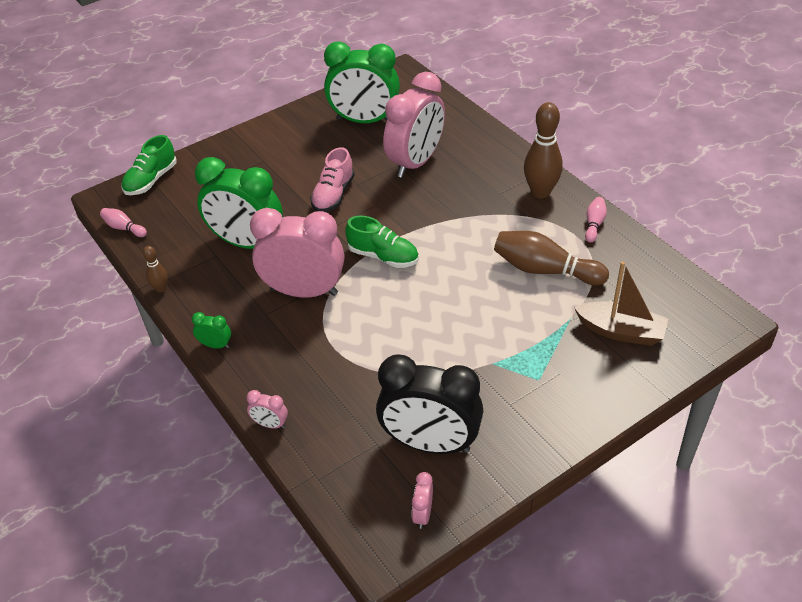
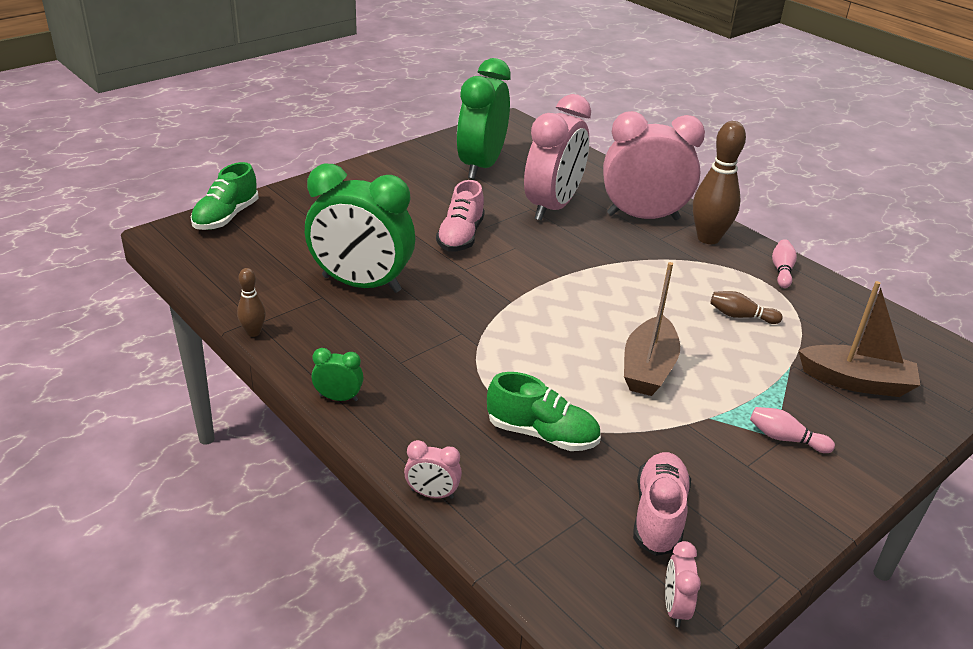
camera: 10 degrees left, 10 degrees down
pink bowling pin [100,208,147,237] -> pink bowling pin moved to [750,407,835,453]
pink clock [250,208,344,298] -> pink clock moved to [603,111,705,220]
green clock [324,41,400,123] -> green clock turned 105 degrees clockwise [457,58,511,179]
green shoe [345,216,419,268] -> green shoe moved to [487,372,601,451]
black clock [376,354,483,454] -> pink shoe [633,452,691,556]
brown bowling pin [494,231,609,285] -> brown bowling pin [710,291,783,324], size x0.50
none -> brown boat [624,262,680,396]

